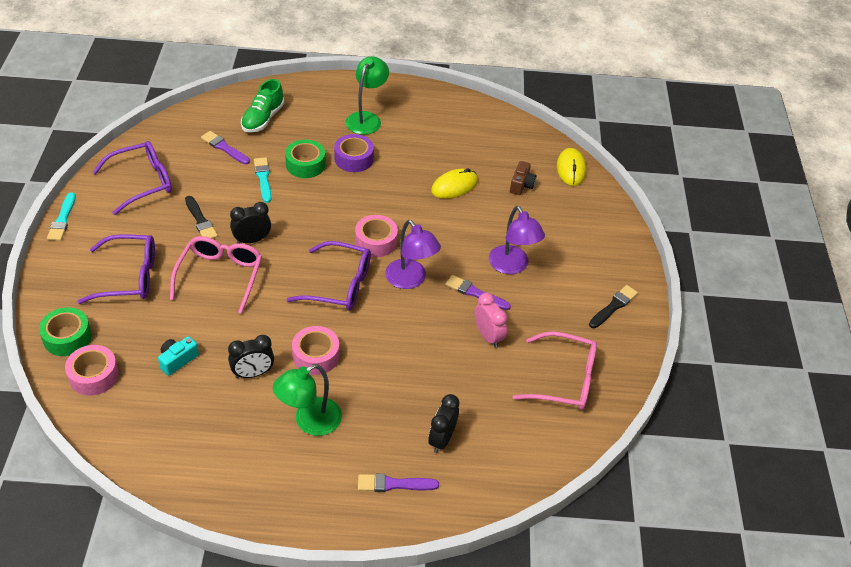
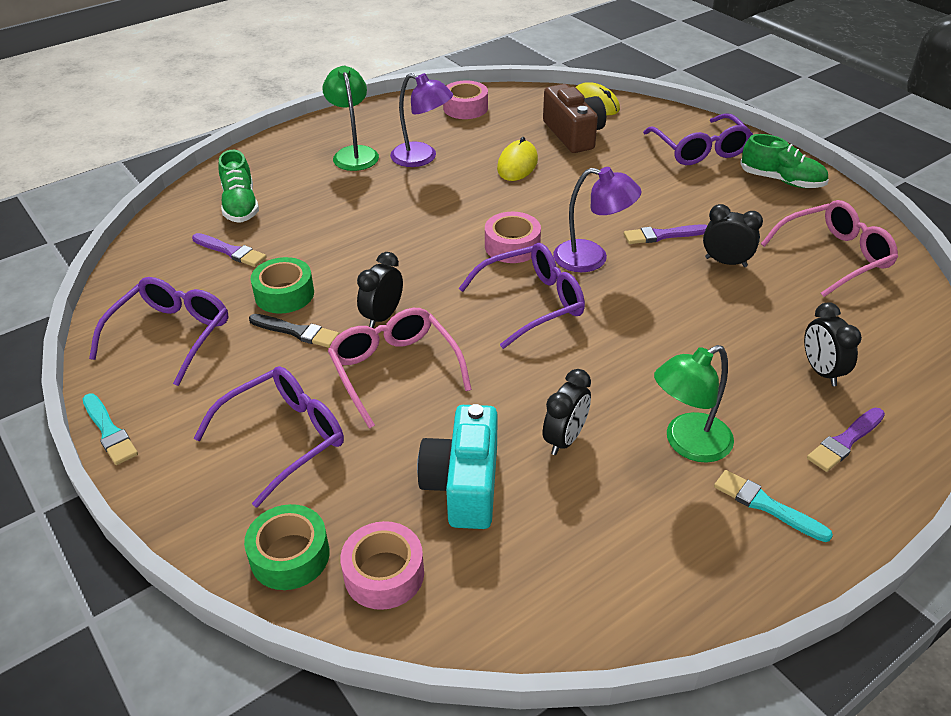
camera: 35 degrees left, 5 degrees down
turquoise camera [158,336,199,376] -> turquoise camera [417,404,497,529], size x1.85
purple brush [201,131,250,164] -> purple brush turned 150 degrees counterclockwise [192,233,267,267]
turquoise brush [254,157,271,203] -> turquoise brush moved to [714,470,833,542]
green lamp [273,364,342,436] -> green lamp turned 45 degrees clockwise [654,345,734,462]
green tape [285,140,326,178] -> green tape moved to [251,257,314,314]
pink tape [292,326,339,375] -> pink tape moved to [443,81,488,119]
purple tape [334,134,374,172] -> none
pink clock [475,293,508,348] -> black clock [703,204,763,267]
purple lamp [489,206,545,274] -> purple lamp moved to [390,73,453,167]
brown camera [510,161,537,195] -> brown camera [543,84,606,153], size x1.85
black brush [589,285,638,328] -> green shoe [740,134,829,188]
none -> purple glasses [643,113,753,165]

